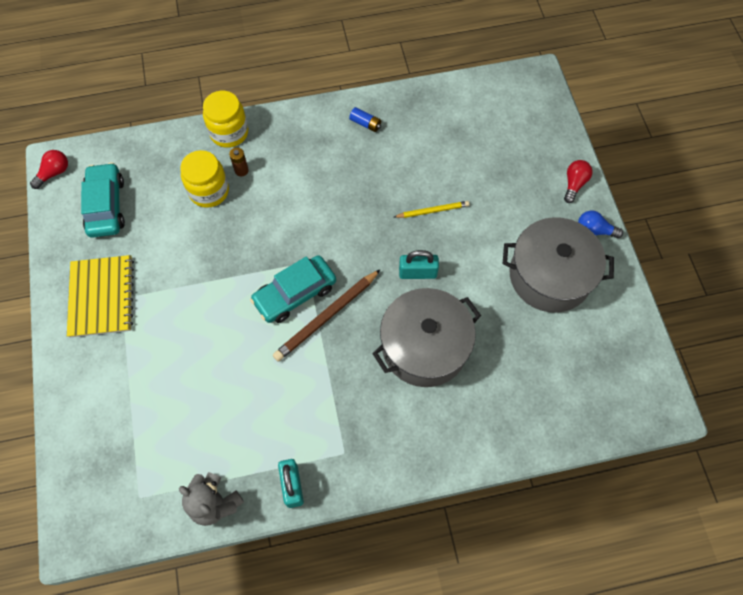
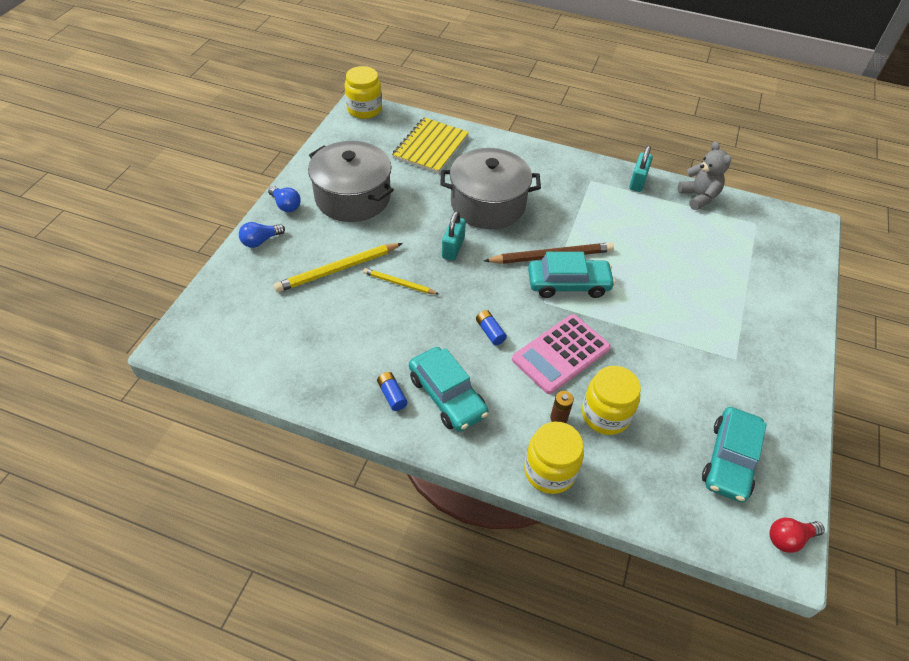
camera: 150 degrees left, 15 degrees down
yellow notebook [67,255,134,338] -> yellow notebook moved to [392,117,469,174]
turquoise padlock [399,250,439,279] -> turquoise padlock turned 75 degrees clockwise [442,211,466,261]
red light bulb [564,160,592,203] -> blue light bulb [239,222,285,248]
none -> yellow pencil [273,243,403,292]
none -> yellow jar [345,66,382,119]
none -> turquoise car [409,347,489,432]
none -> blue battery [476,310,507,345]
none -> pink calculator [512,314,611,394]

